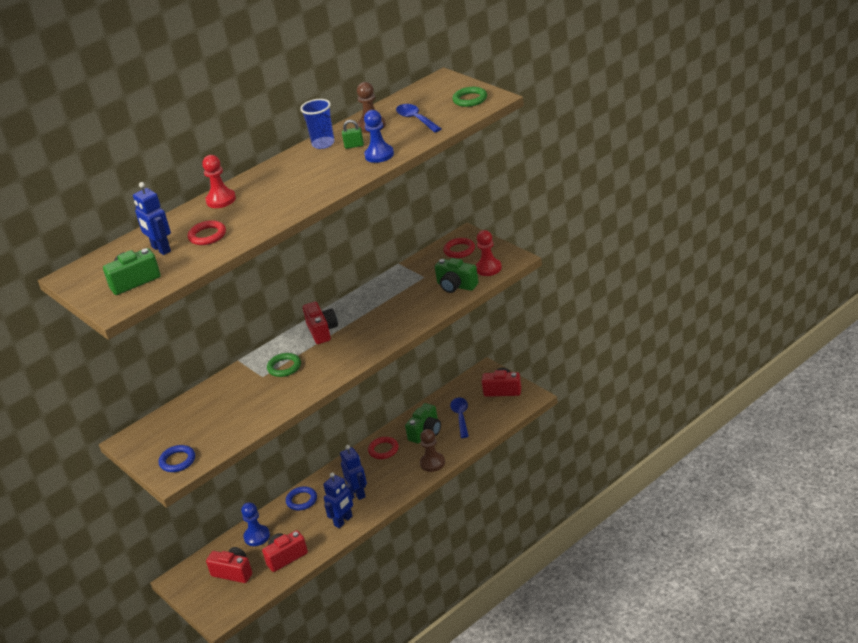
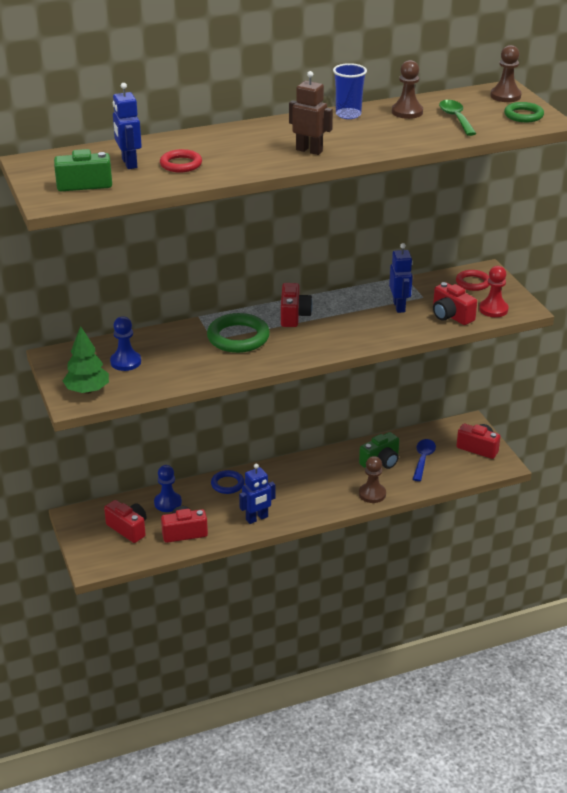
camera: 15 degrees right, 0 degrees up
blue ring [159,445,195,472] -> green tree [63,326,109,394]
red pawn [202,155,236,208] -> none
green ring [267,353,301,377] -> green ring [207,313,270,353], size x1.68
blue robot [340,445,367,500] -> blue robot moved to [389,243,413,313]
green padlock [342,120,364,149] -> none
blue pawn [364,110,394,163] -> blue pawn moved to [110,316,141,371]
red ring [368,437,398,459] -> none
blue spoon [396,104,442,133] -> green spoon [439,100,477,136]
green camera [435,258,478,293] -> red camera [433,282,477,325]
none -> brown robot [289,71,333,155]
none -> brown pawn [490,45,522,102]

